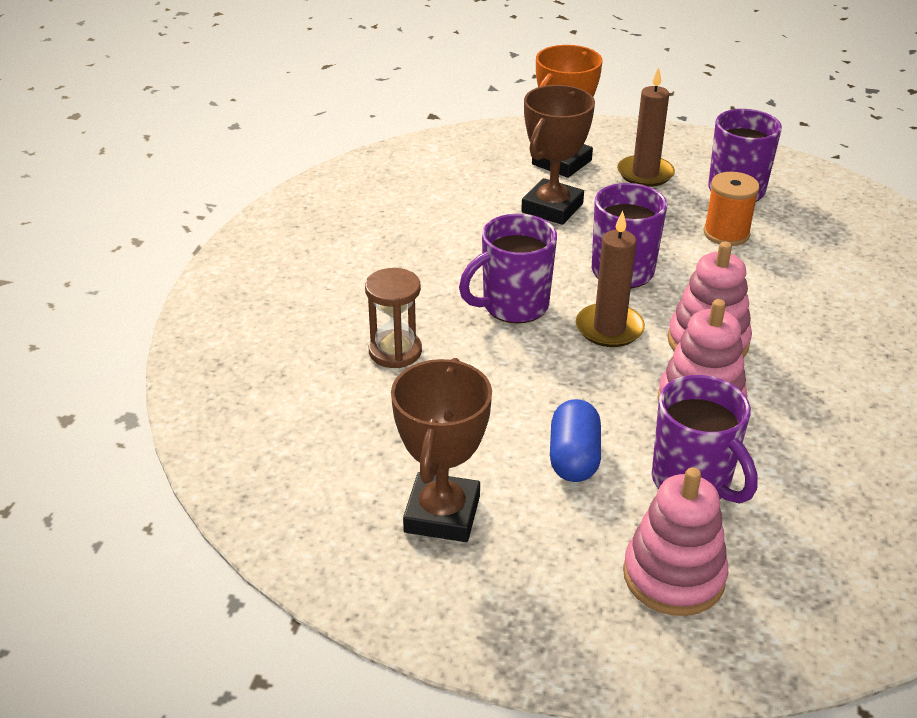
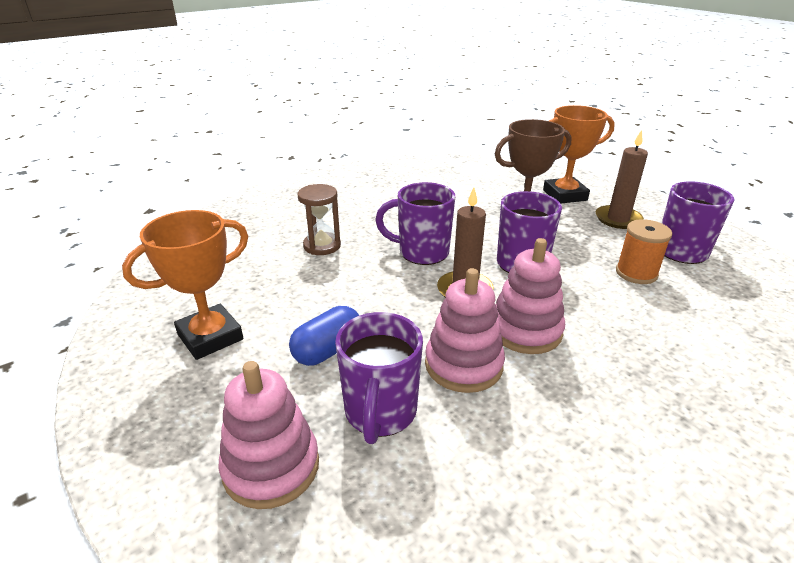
camera: 40 degrees right, 5 degrees down
brown trophy [391,358,492,542] -> orange trophy [122,210,248,360]

